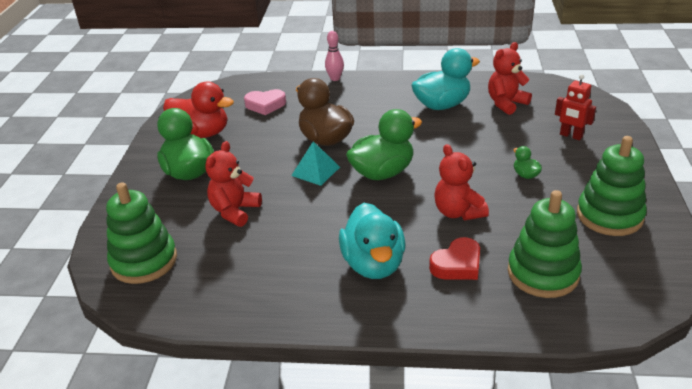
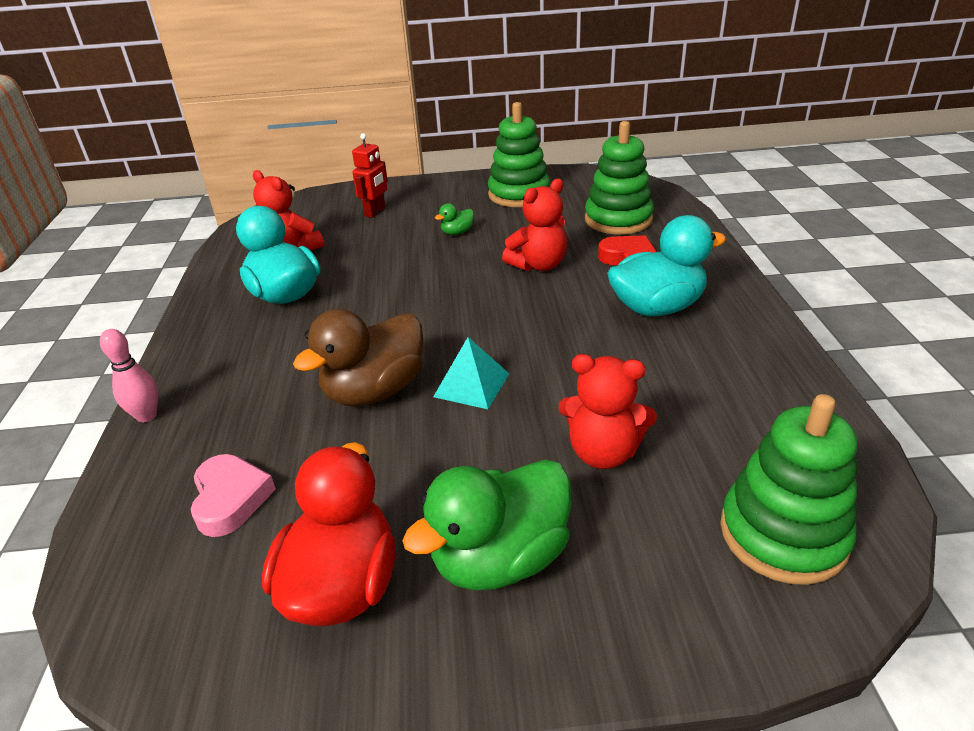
camera: 100 degrees left, 0 degrees up
green duck [346,109,422,180] -> none

